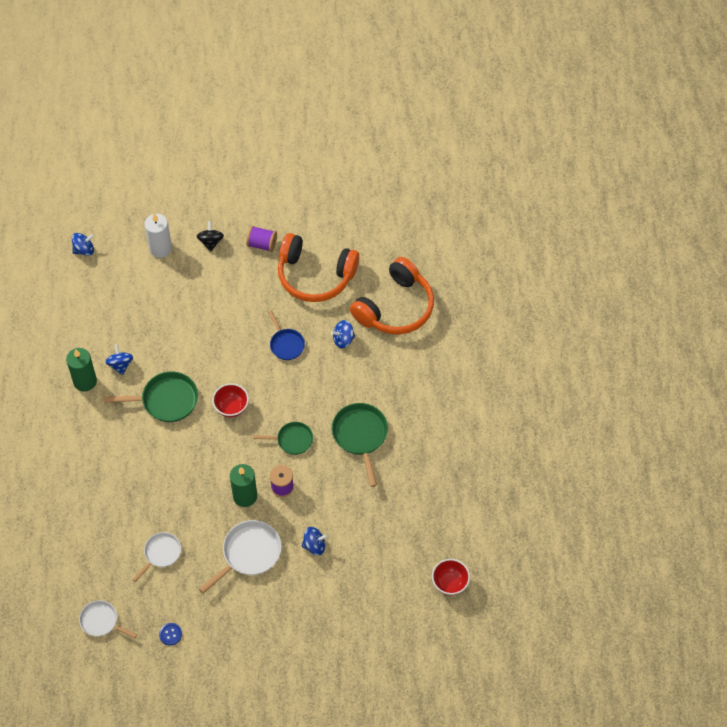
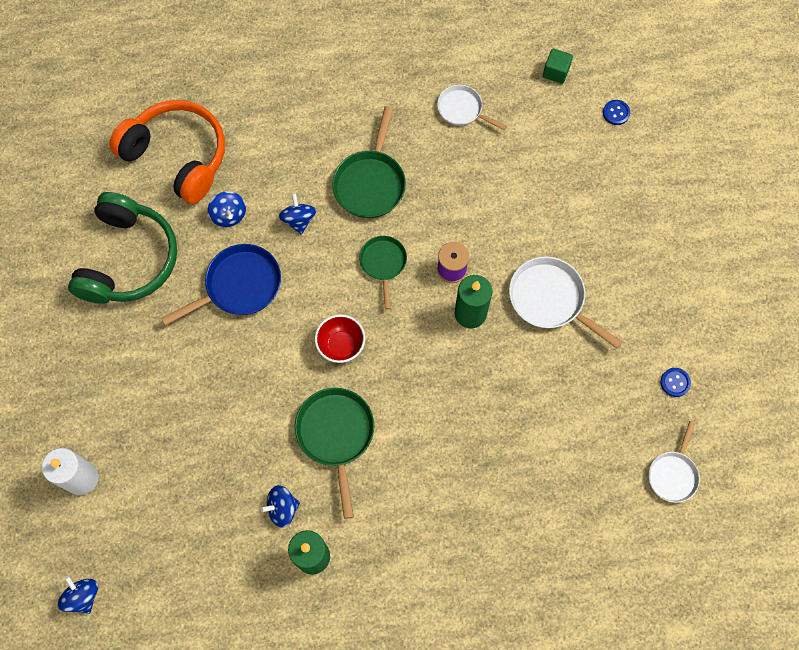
camera: 95 degrees left, 10 degrees up
white pan [132,532,181,582] -> white pan moved to [437,85,507,130]
black spinning top [196,221,224,252] -> none
purple spool [246,226,277,252] -> none
blue pan [268,311,305,360] -> blue pan [161,244,281,325], size x1.58
orange headphones [278,233,359,302] -> green headphones [68,192,177,304]
blue spinning top [302,527,328,555] -> blue spinning top moved to [279,193,316,235]
green pan [332,403,388,487] -> green pan turned 60 degrees counterclockwise [332,106,406,218]
red bowl [432,559,470,595] -> green cube [543,48,573,84]
none -> blue button [603,100,630,125]

